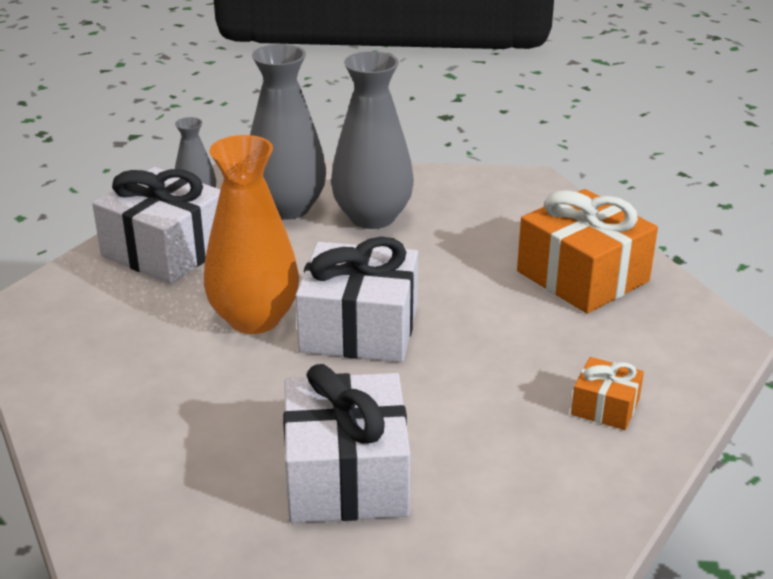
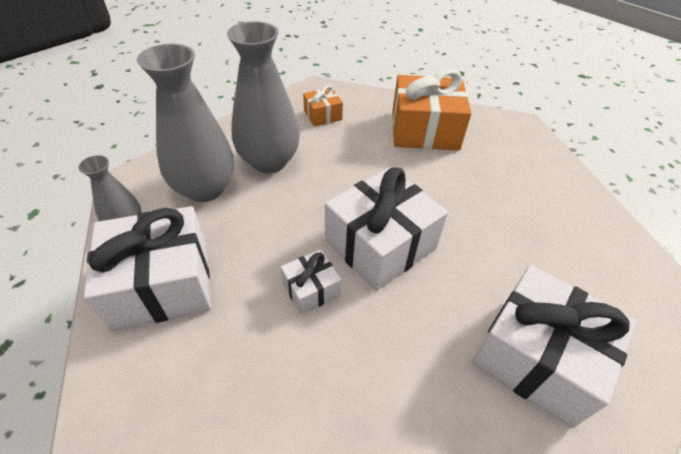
camera: 50 degrees left, 15 degrees up
orange vase [204,135,299,334] -> white gift [281,249,342,315]
orange gift [571,357,644,430] -> orange gift moved to [303,85,343,126]

